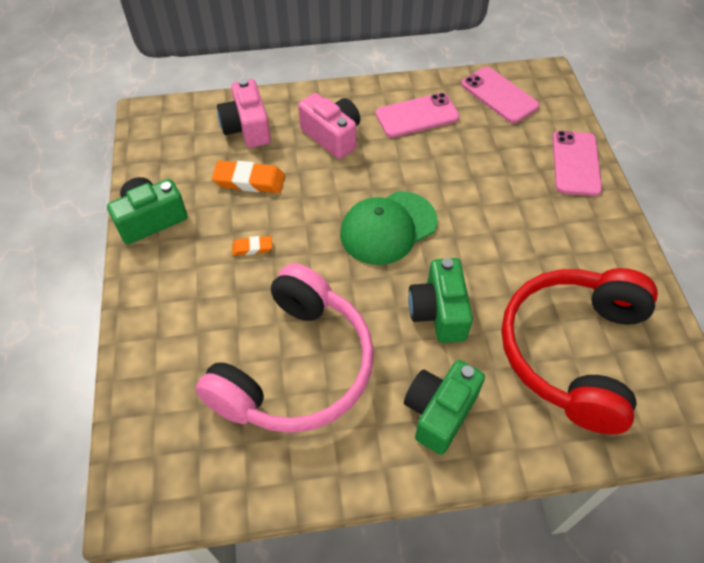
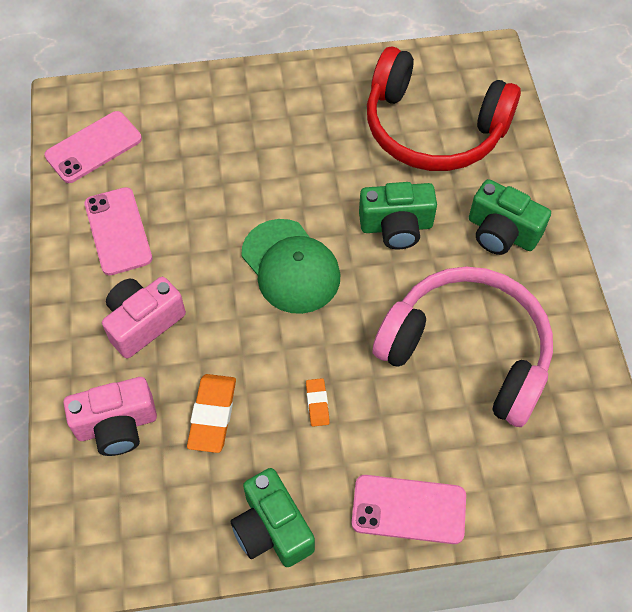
camera: 90 degrees left, 5 degrees up
pink phone [552,131,602,196] -> pink phone moved to [351,475,466,544]

